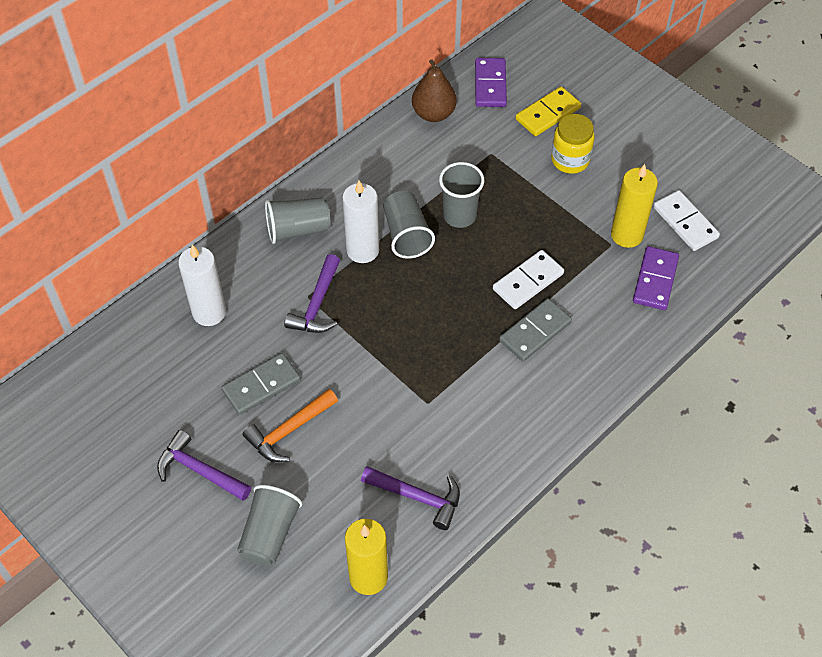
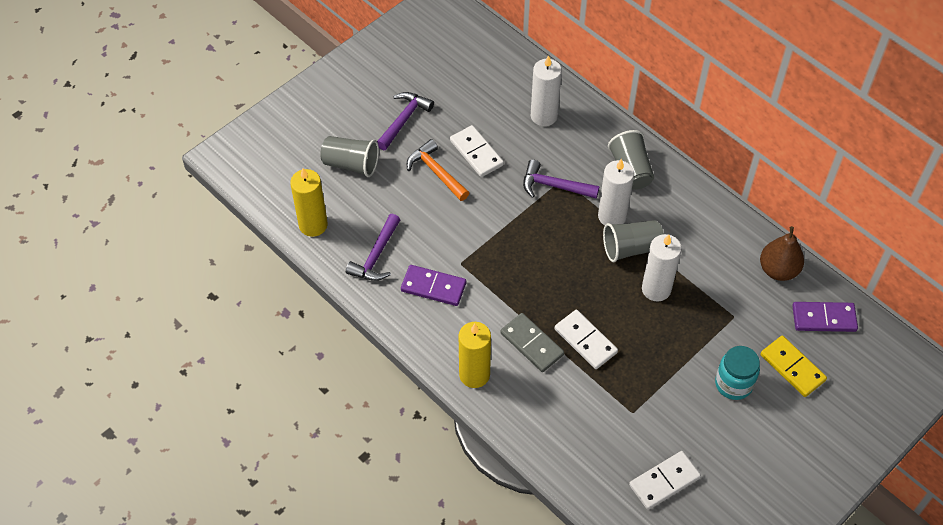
camera: 90 degrees right, 0 degrees up
grey domino [221,353,301,415] -> white domino [450,125,504,177]
grey cup [439,162,484,228] -> white candle [642,234,682,301]
yellow jar [551,114,594,174] -> turquoise jar [715,346,760,400]
yellow candle [611,164,658,248] -> yellow candle moved to [459,322,491,388]
purple domino [633,246,679,310] -> purple domino moved to [401,265,466,306]

